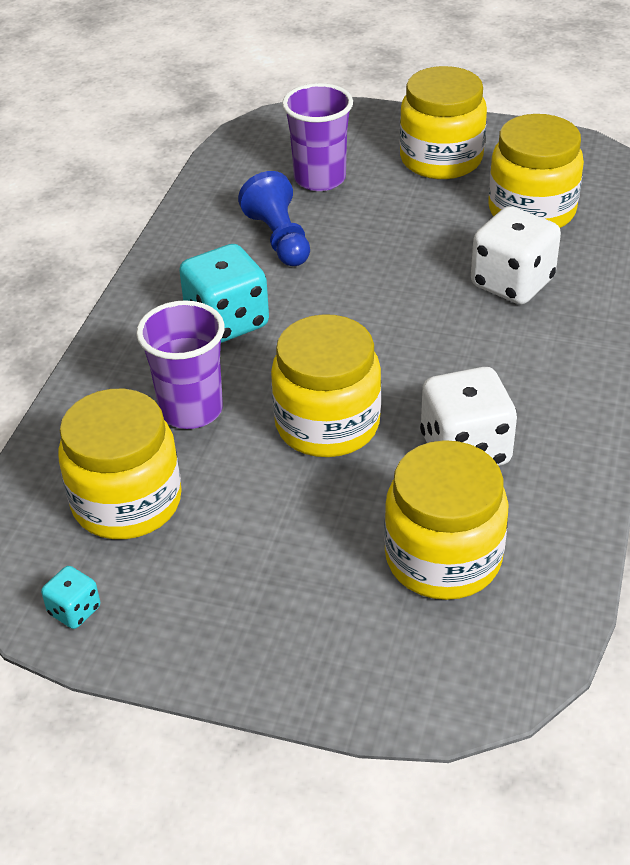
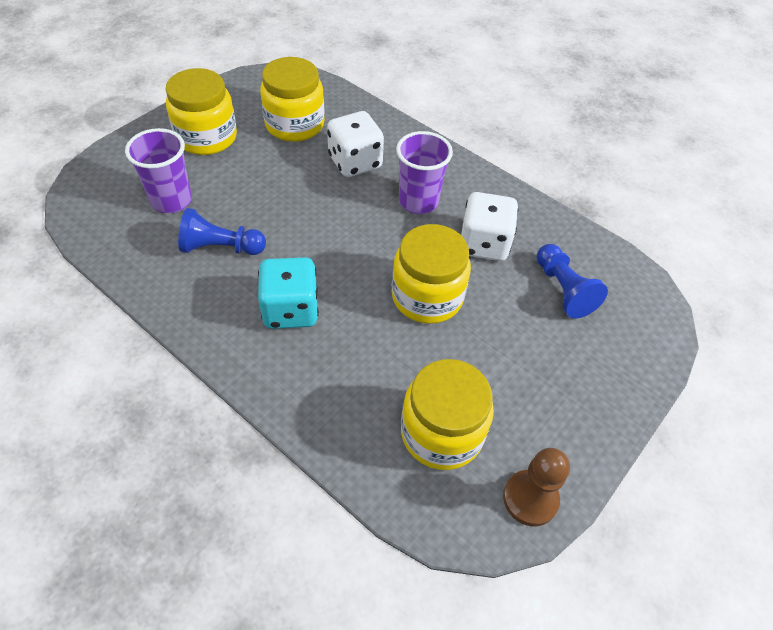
camera: 70 degrees left, 10 degrees up
turquoise dice [41,566,100,629] -> brown pawn [503,448,570,526]
purple cup [136,300,225,429] -> purple cup moved to [396,131,453,214]
yellow jar [384,440,509,600] -> blue pawn [537,244,608,318]

